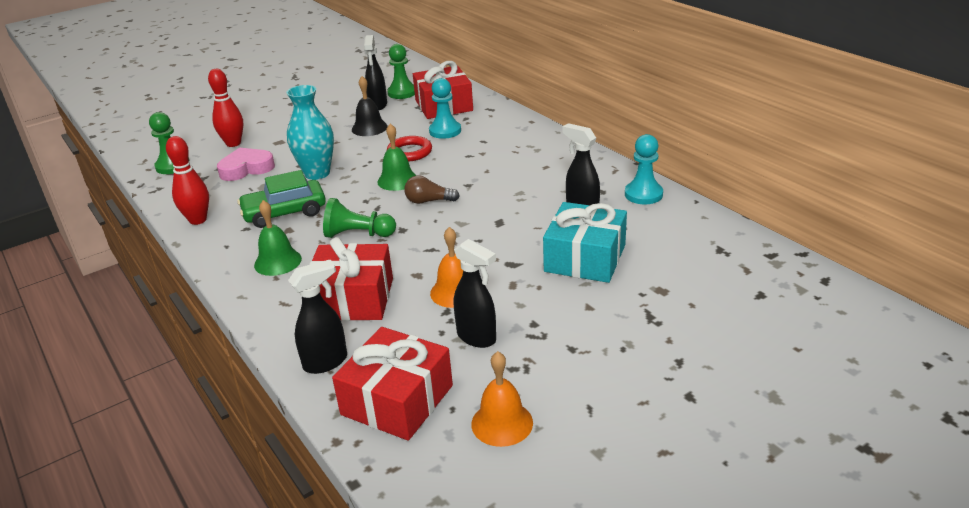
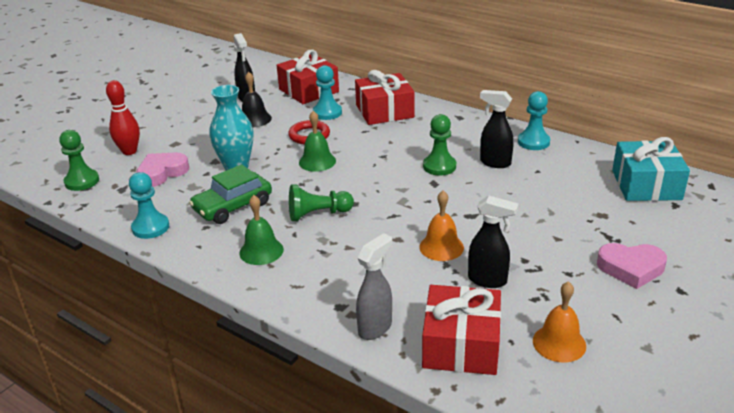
camera: 20 degrees left, 0 degrees up
red bowling pin [166,136,209,225] -> turquoise pawn [129,172,169,239]
black spray bottle [288,260,347,374] -> grey spray bottle [356,233,392,340]
red gift [309,237,393,321] -> red gift moved to [355,70,414,125]
green pawn [387,44,415,99] -> green pawn moved to [423,114,456,176]
brown light bulb [404,175,460,204] -> none
turquoise gift [543,202,627,283] -> turquoise gift moved to [612,137,690,201]
none -> pink heart [597,243,667,289]

